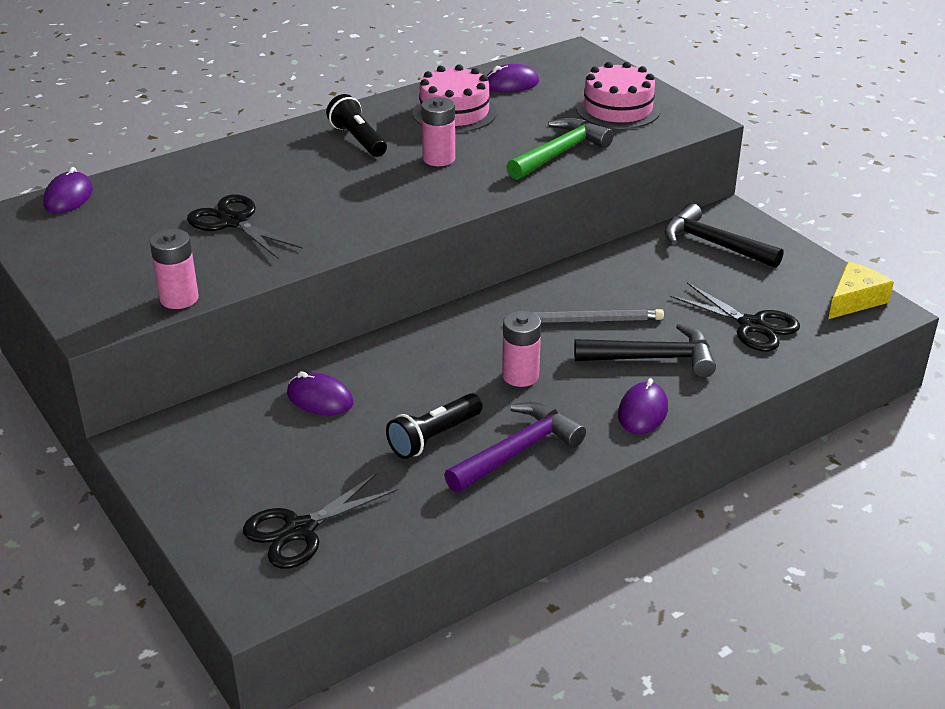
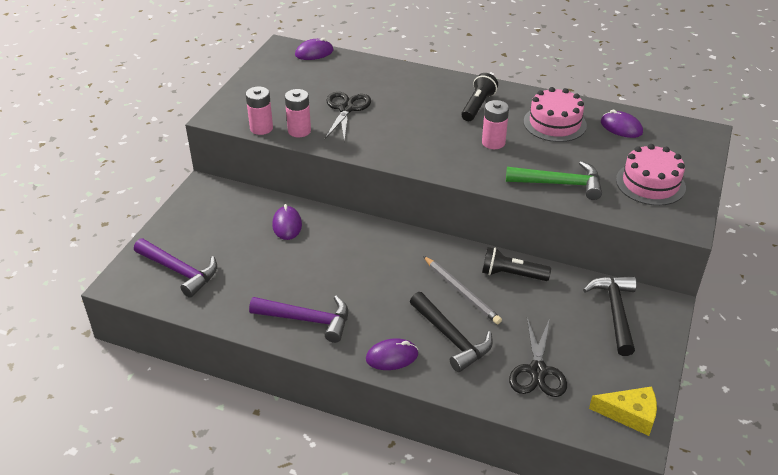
camera: 55 degrees right, 5 degrees up
black scissors [243,472,398,569] -> purple hammer [134,239,217,298]
black flashlight [386,393,483,459] -> black flashlight moved to [482,247,551,281]
pink battery [502,311,541,387] -> pink battery moved to [285,89,311,137]

